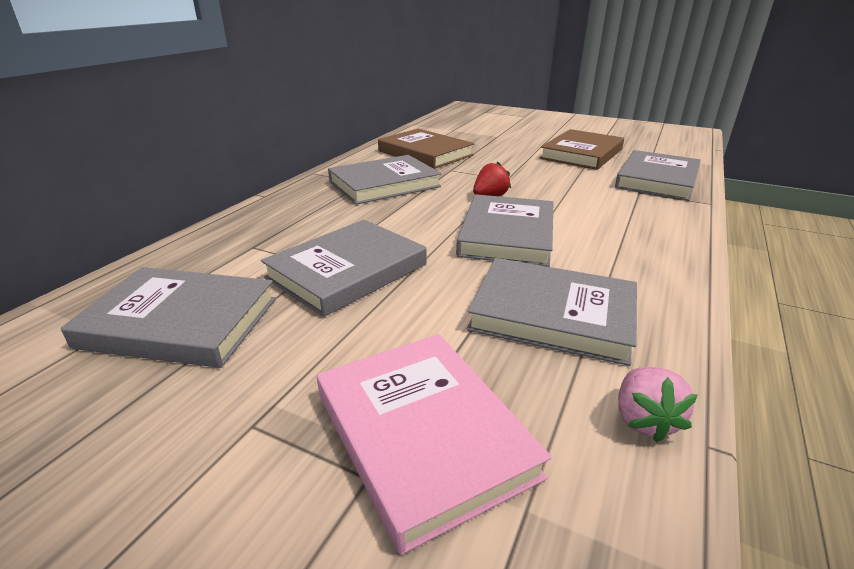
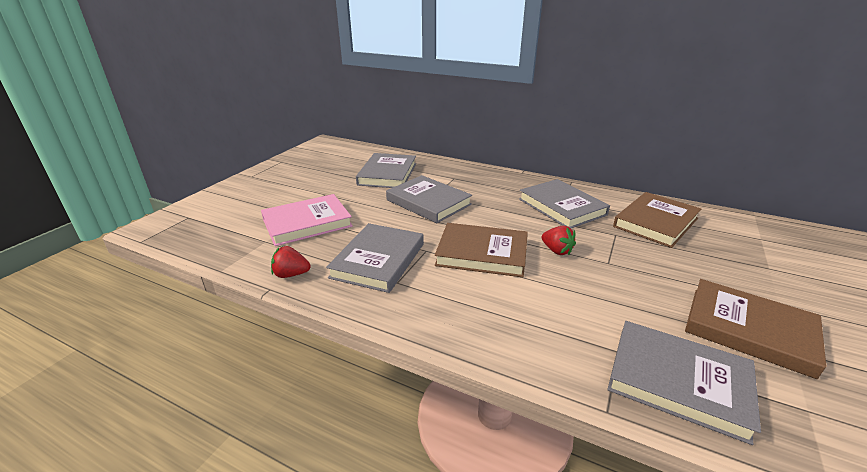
camera: 90 degrees right, 0 degrees up
grey book [456,194,553,267] -> brown book [435,223,528,277]
pink strawberry [618,367,698,443] -> red strawberry [271,246,311,278]

